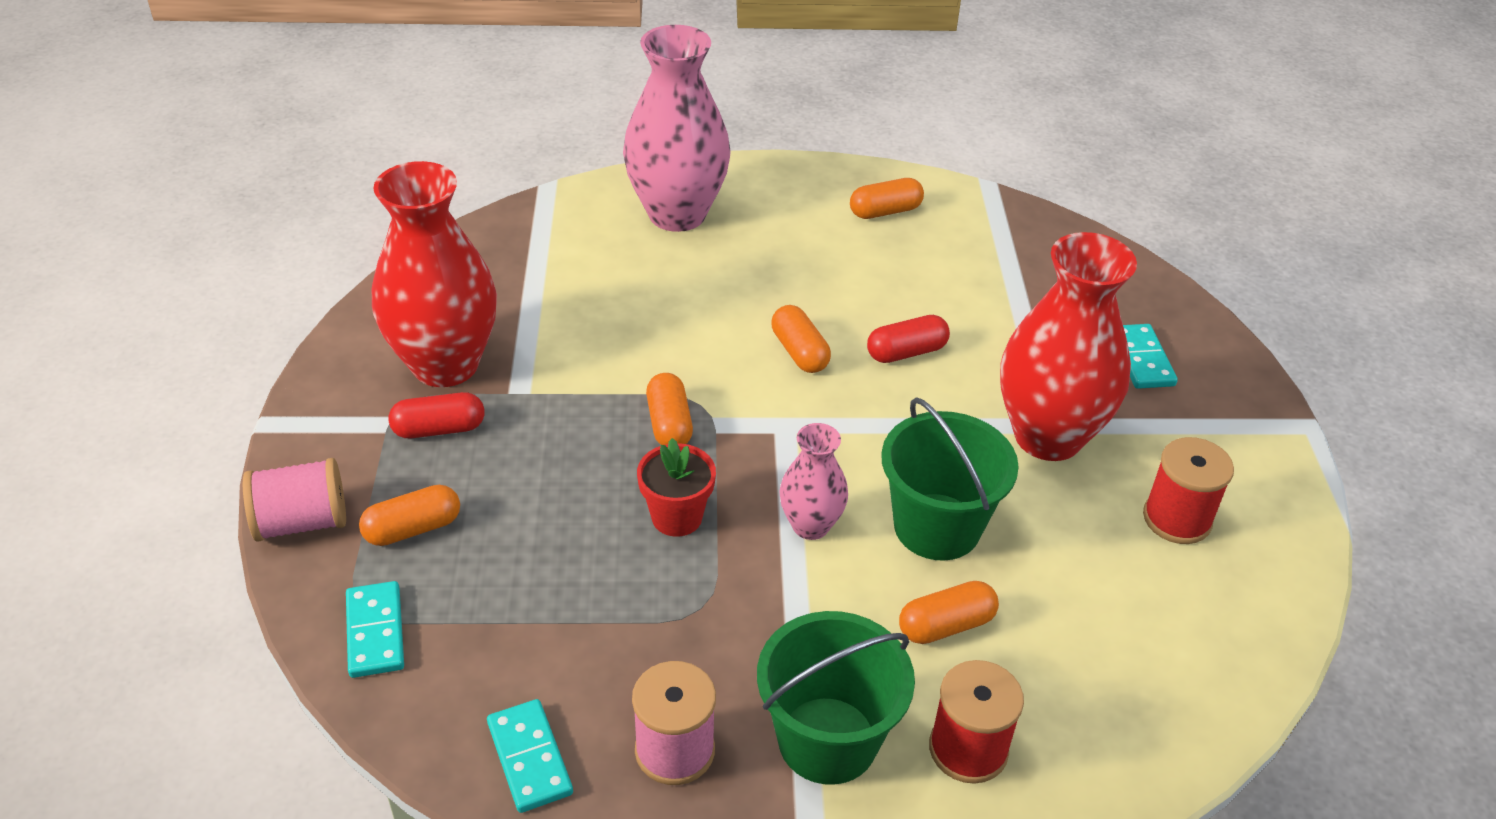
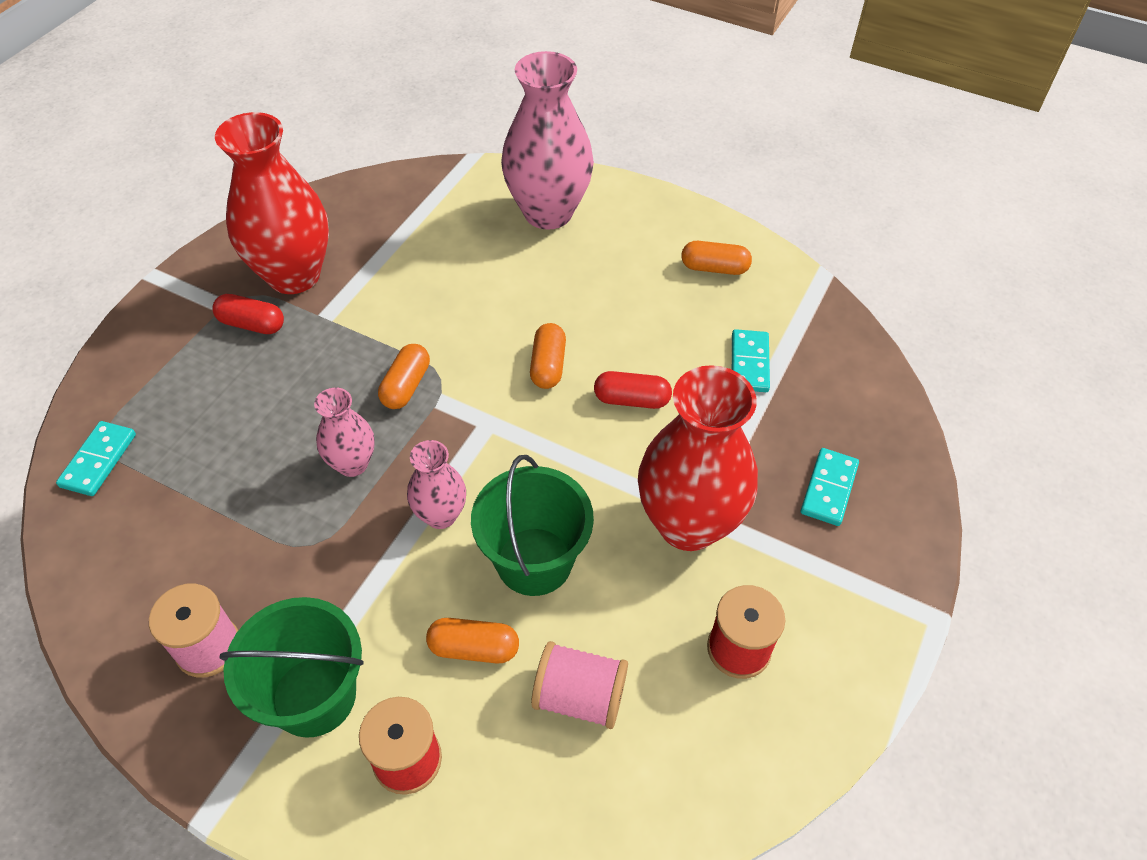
camera: 30 degrees right, 10 degrees up
pink spool [243,458,346,542] -> pink spool moved to [531,641,628,729]
orange capsule [359,485,460,546] -> none
turquoise domino [487,699,573,813] -> turquoise domino moved to [732,329,770,392]
red flower pot [637,438,716,537] -> pink vase [314,388,375,477]

